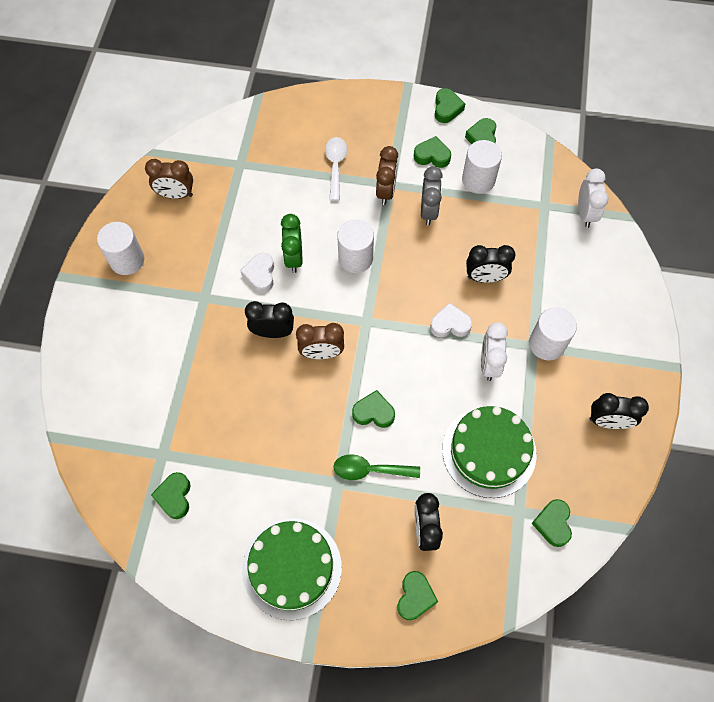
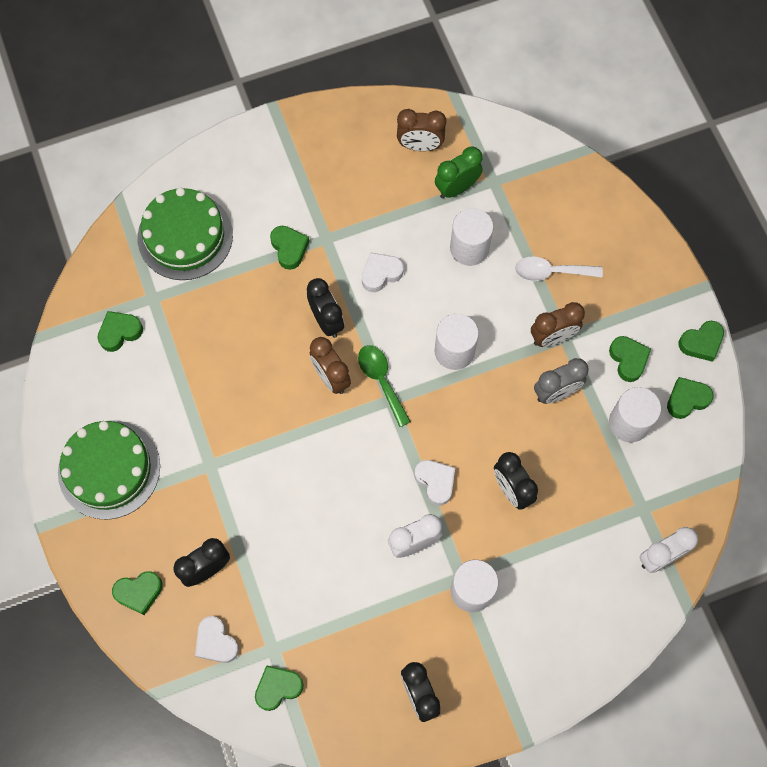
camera: 60 degrees right, 5 degrees up
white cylinder [97,222,144,275] -> white cylinder moved to [450,208,494,266]
brown clock [145,159,193,199] -> brown clock turned 60 degrees counterclockwise [397,109,446,151]
green clock [281,214,302,273] -> green clock moved to [435,147,483,199]
white spoon [325,137,347,201] -> white spoon turned 150 degrees counterclockwise [515,256,603,281]
green spoon [333,454,420,480] -> green spoon moved to [358,345,411,427]
green heart [352,390,395,428] -> green heart moved to [270,226,309,270]
green cake [442,406,537,498] -> green cake moved to [138,188,233,280]
none -> white heart [195,616,239,663]

